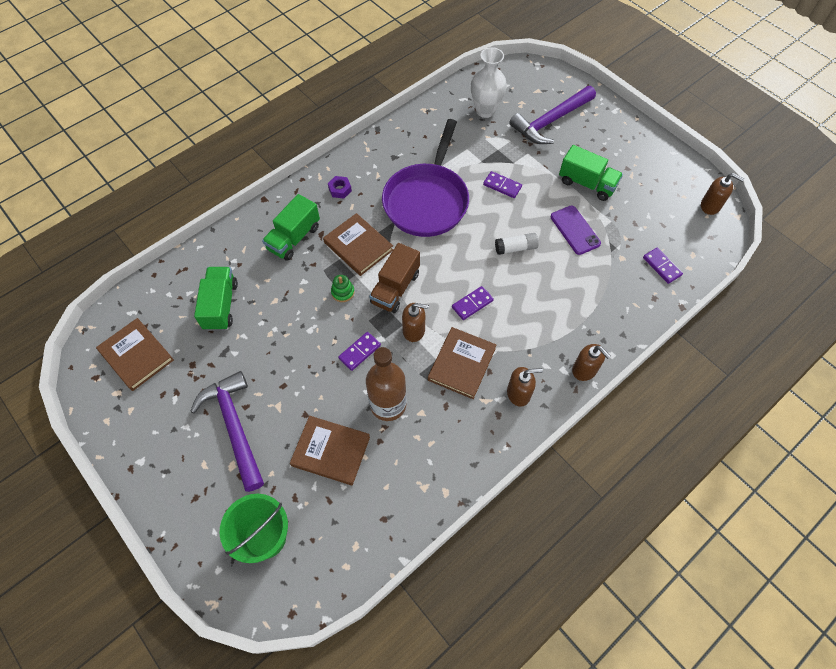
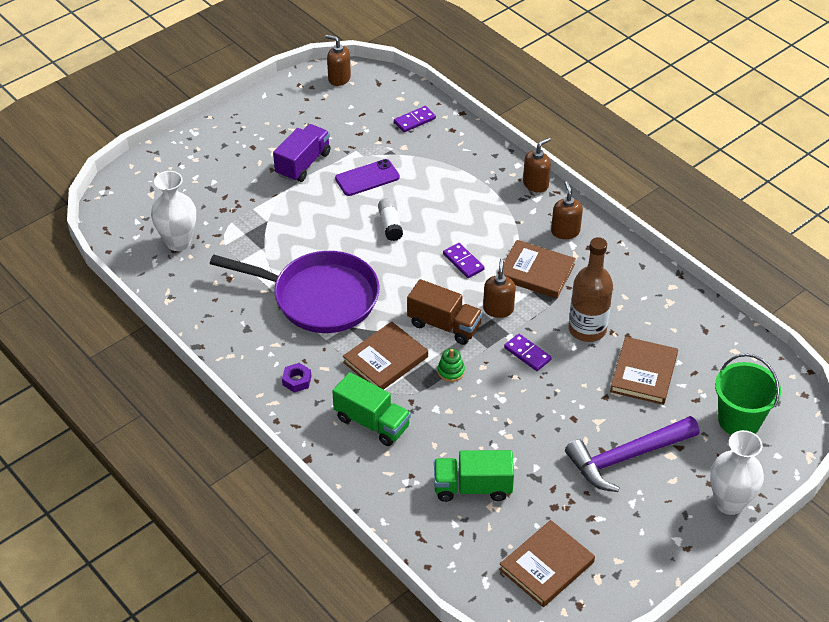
camera: 90 degrees left, 15 degrees down
purple domino [483,171,522,198] -> none
purple hammer [509,86,596,144] -> none
green truck [559,145,623,201] -> purple truck [273,124,331,182]
brown soap dispenser [701,173,744,215] -> brown soap dispenser turned 90 degrees counterclockwise [325,35,351,86]
none -> white vase [710,430,764,515]

